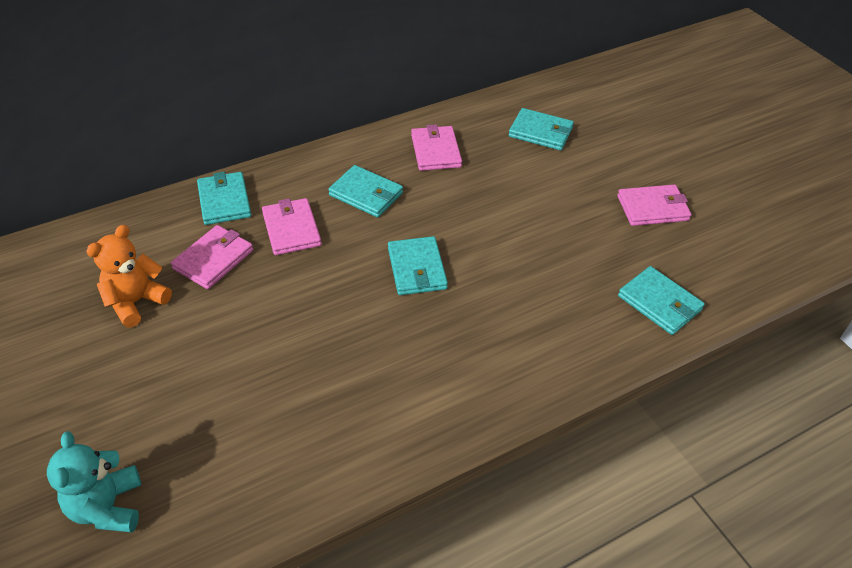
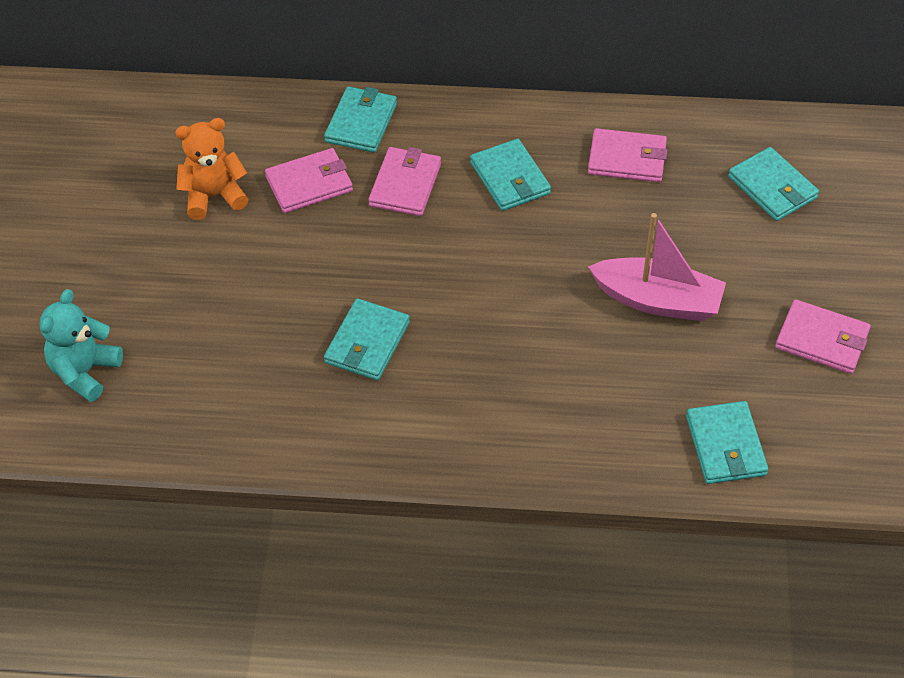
camera: 35 degrees right, 5 degrees up
turquoise wallet [388,236,448,295] -> turquoise wallet moved to [324,298,410,380]
pink wallet [411,124,462,171] -> pink wallet turned 75 degrees clockwise [588,128,667,182]
none -> pink boat [588,213,726,321]

